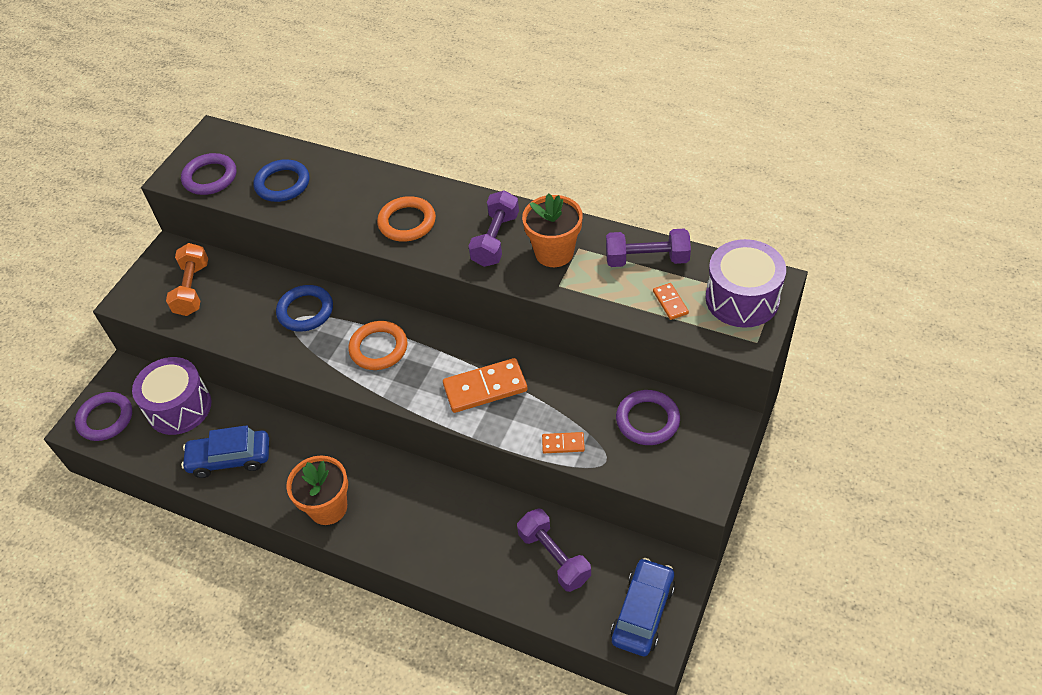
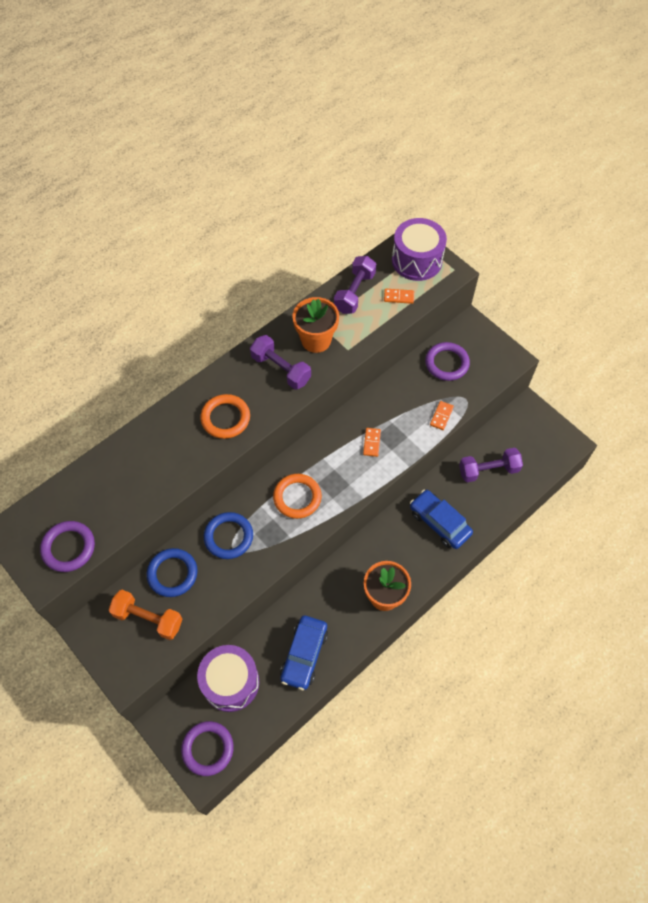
camera: 70 degrees left, 10 degrees up
blue ring [254,159,309,202] -> blue ring moved to [147,548,198,597]
orange domino [443,358,528,413] -> orange domino [363,428,381,457], size x0.51
blue car [611,558,675,656] -> blue car moved to [410,490,473,549]

